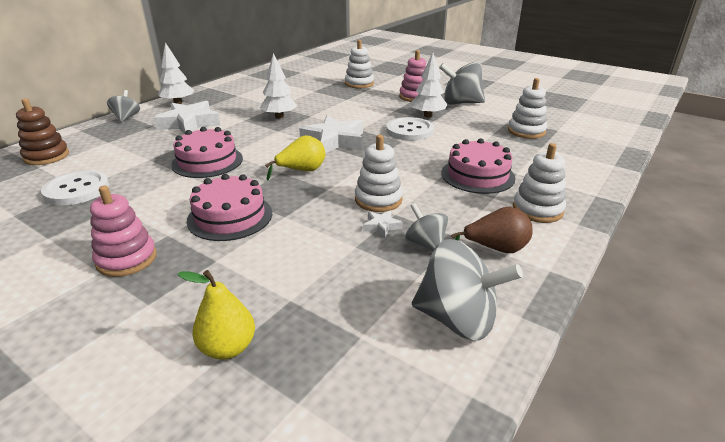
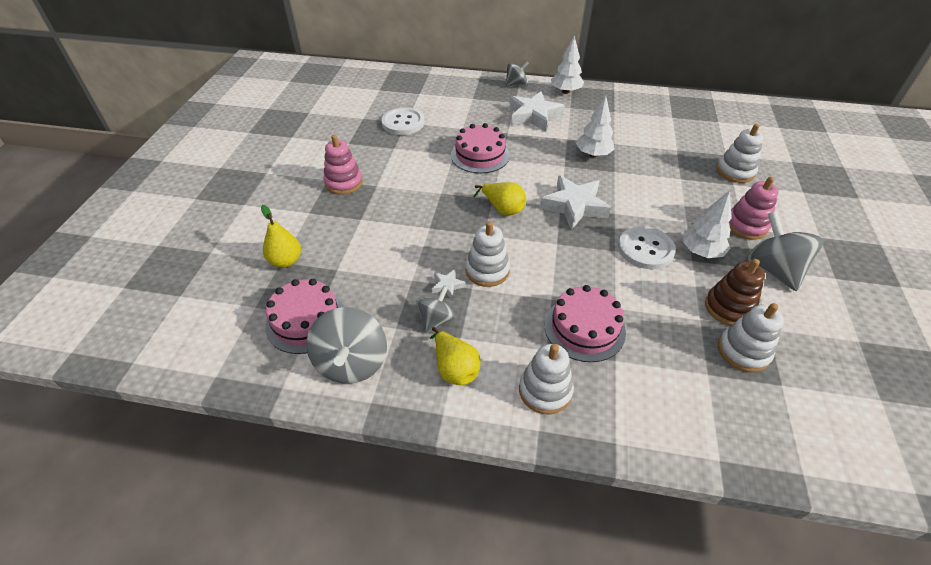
camera: 65 degrees right, 15 degrees up
brown stacking toy [16,98,69,165] -> brown stacking toy moved to [705,259,765,326]
pink cake [187,174,272,241] -> pink cake moved to [265,279,344,354]
brown pear [451,207,533,253] -> yellow pear [430,327,480,385]

